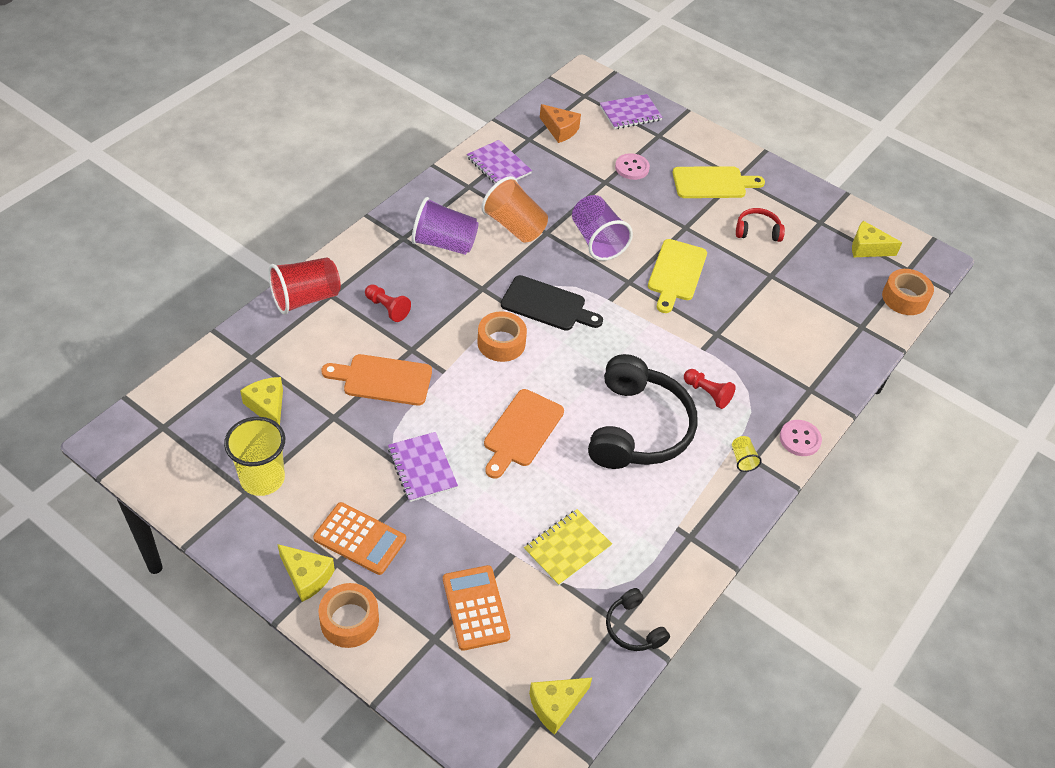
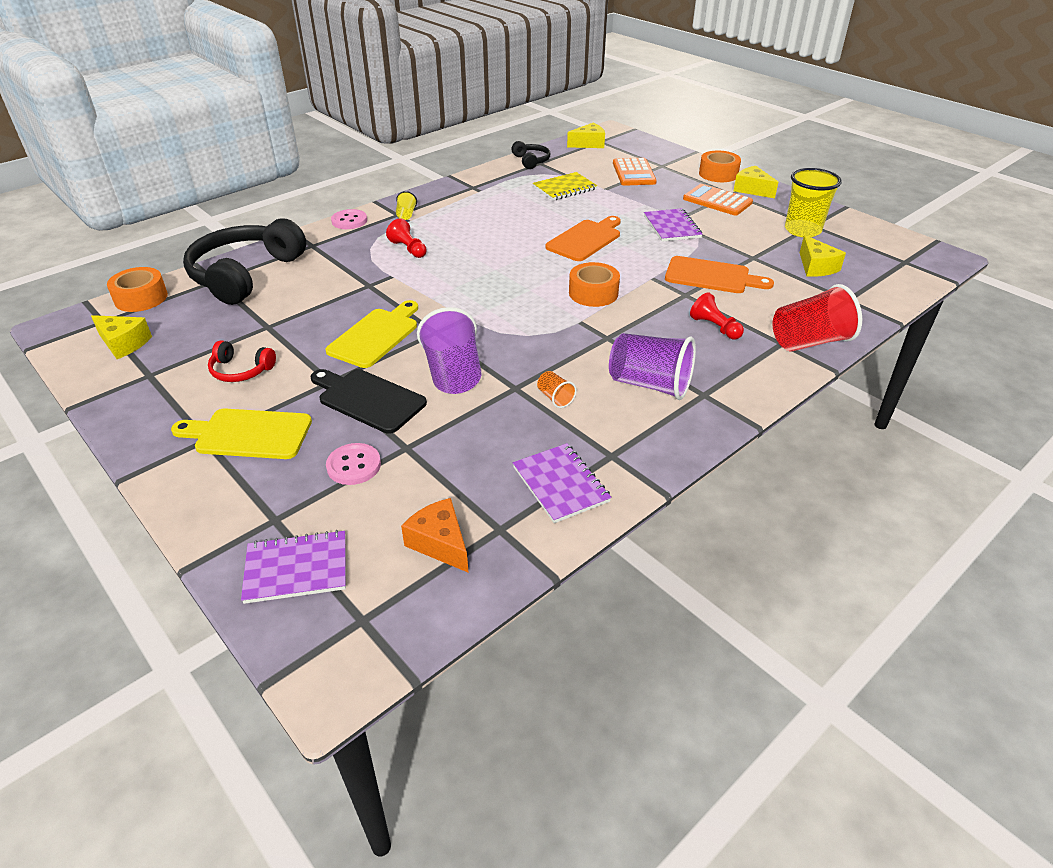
camera: 165 degrees left, 10 degrees down
orange cup [481,176,548,243] -> orange cup [537,371,577,408], size x0.46
black cutting board [501,275,603,331] -> black cutting board moved to [310,369,427,434]
black headphones [588,354,697,469] -> black headphones moved to [183,218,306,305]

